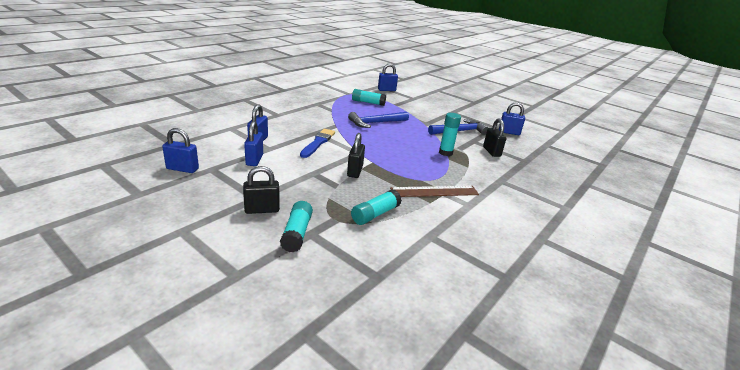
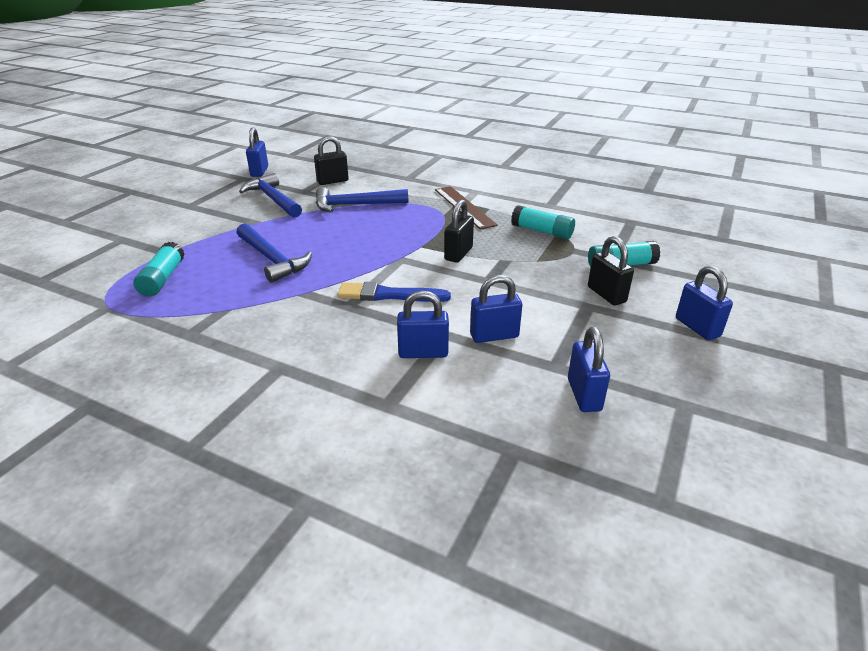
camera: 100 degrees left, 5 degrees up
black padlock [347,133,365,178] -> black padlock turned 60 degrees counterclockwise [444,200,474,263]
blue padlock [378,64,398,91] -> blue padlock moved to [676,266,733,340]
turquoise glue stick [439,113,461,156] -> blue hammer [316,187,408,212]

